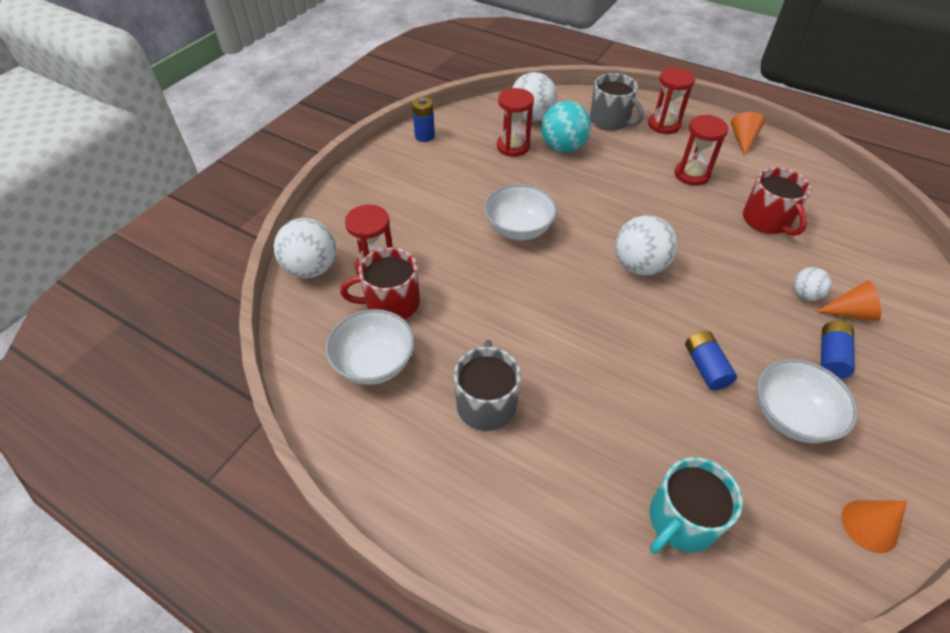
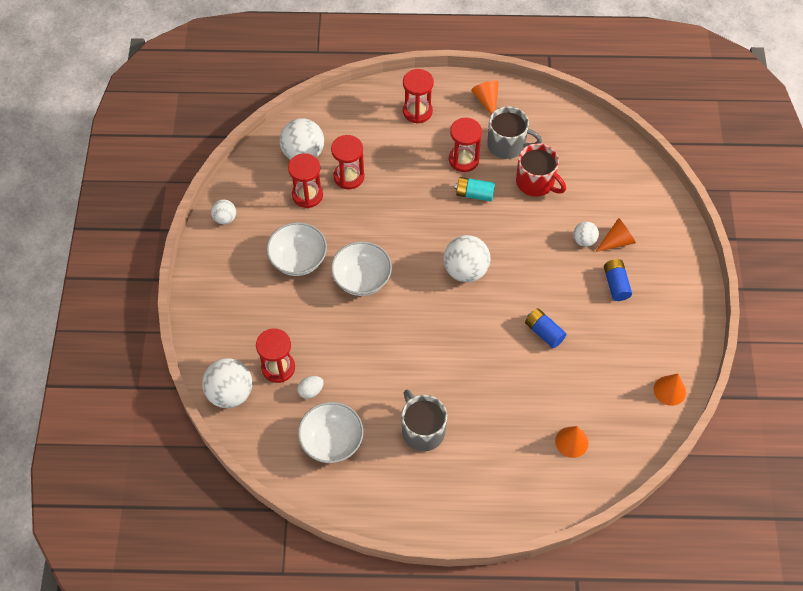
camera: 30 degrees left, 10 degrees up
red mug [340,247,420,319] -> white egg [297,376,323,399]
blue battery [412,97,435,142] -> white ball [211,199,236,224]
turquoise ball [541,101,591,153] -> red hourglass [331,135,364,189]
grey mug [590,73,644,131] -> grey mug moved to [487,106,542,159]
turquoise mug [650,457,743,554] -> orange cone [555,426,589,458]
white bowl [757,359,858,443] -> white bowl moved to [267,222,327,276]
none -> turquoise battery [455,177,495,201]

